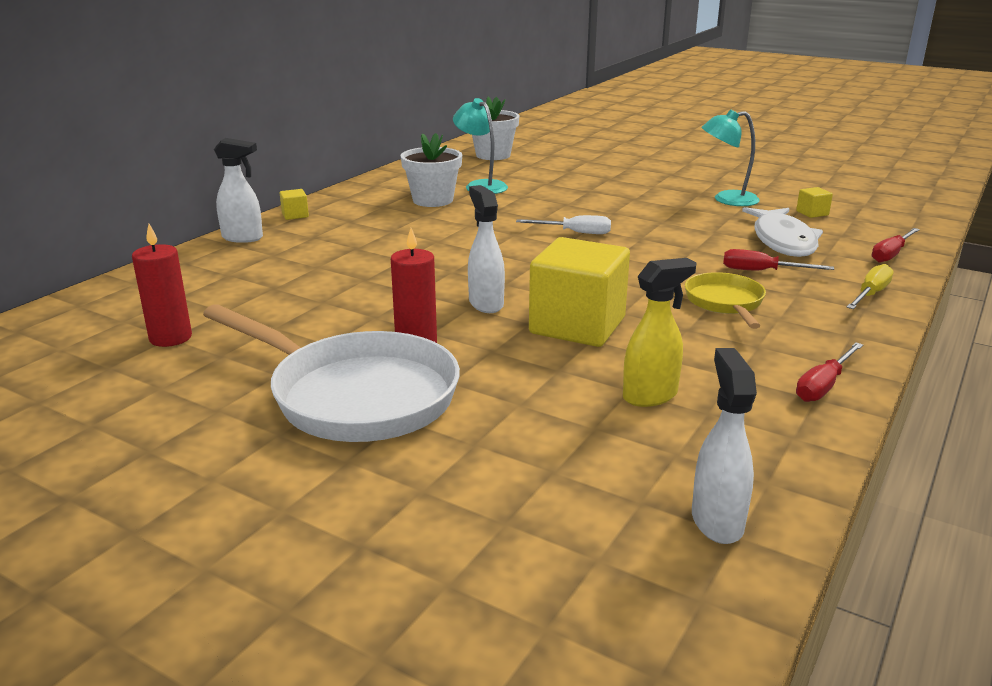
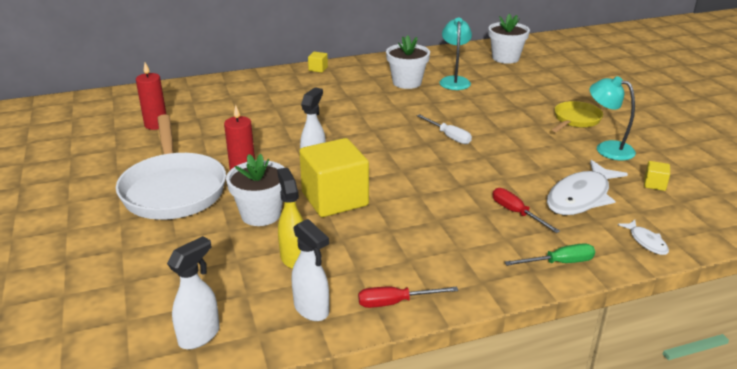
camera: 40 degrees right, 5 degrees up
white spray bottle [214,138,263,243] -> white spray bottle moved to [292,219,329,321]
yellow spray bottle [623,258,696,407] -> yellow spray bottle turned 120 degrees counterclockwise [277,167,304,269]
yellow pan [685,272,766,329] -> yellow pan moved to [552,101,603,132]
yellow screwdriver [847,264,893,309] -> green screwdriver [505,243,595,266]
red screwdriver [872,228,920,263] -> white fish [618,220,669,255]
none -> white flower pot [226,154,285,226]

